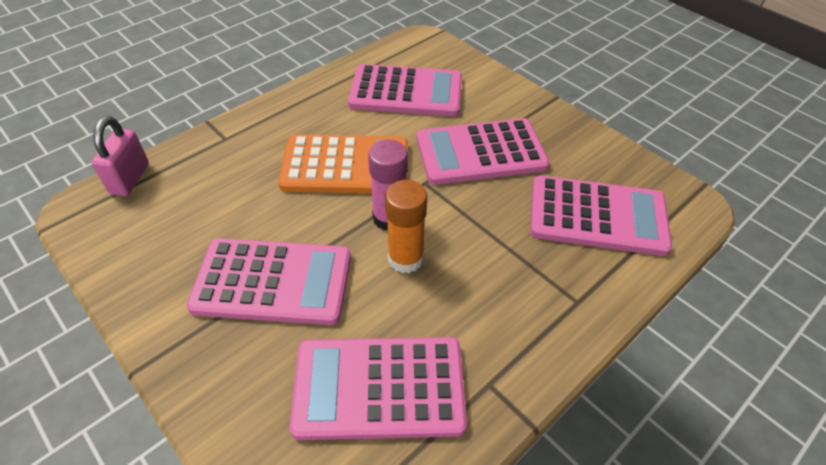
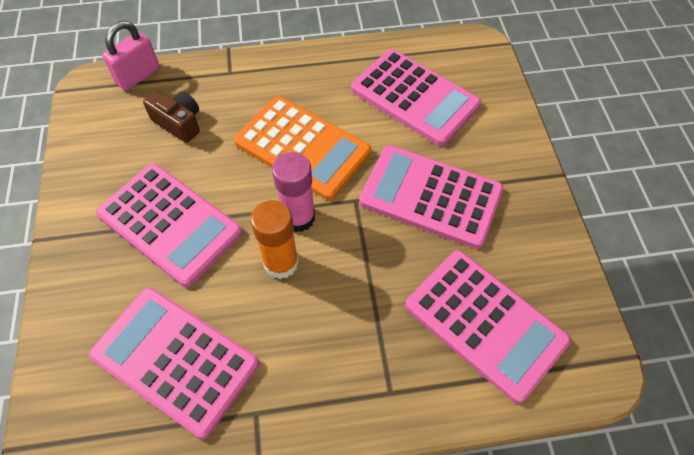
camera: 35 degrees right, 10 degrees up
none -> brown camera [143,90,200,143]

